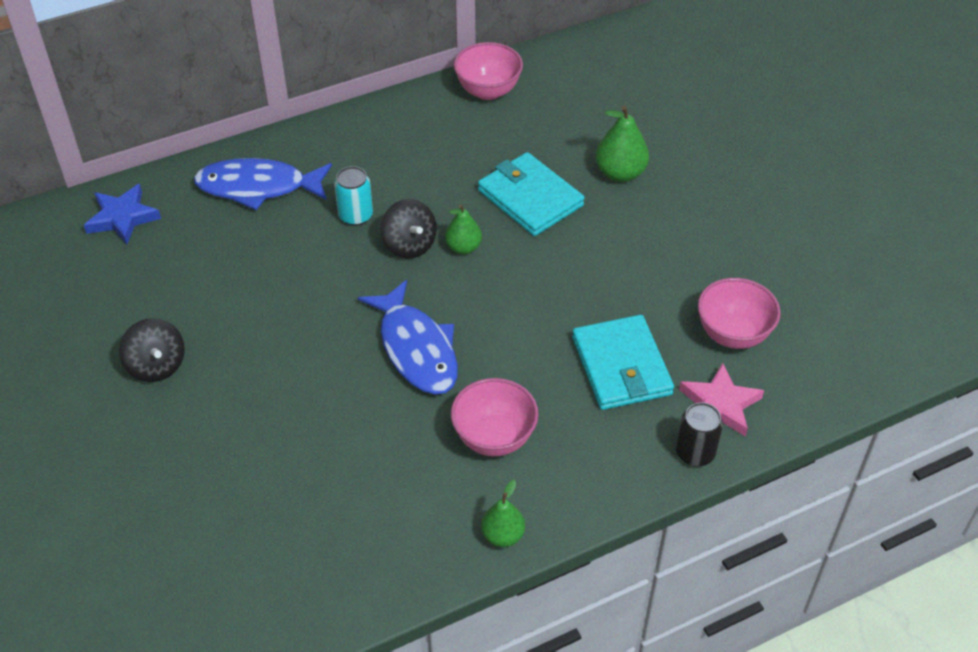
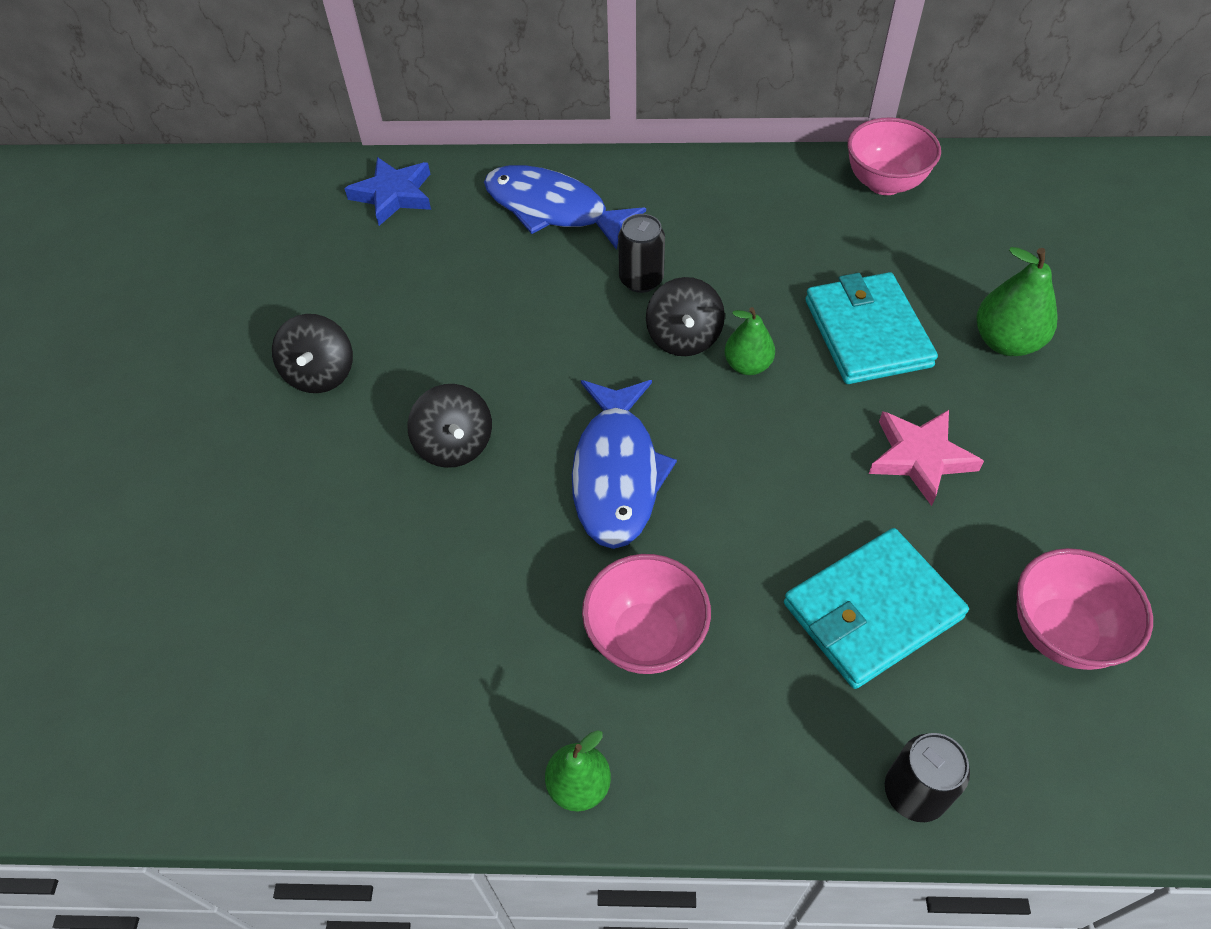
camera: 30 degrees right, 5 degrees up
turquoise can [334,166,373,226] -> black can [618,214,665,293]
turquoise wallet [572,315,674,410] -> turquoise wallet turned 45 degrees clockwise [784,528,969,689]
pink star [679,363,764,437] -> pink star moved to [869,410,984,506]
none -> black spinning top [407,384,492,468]

